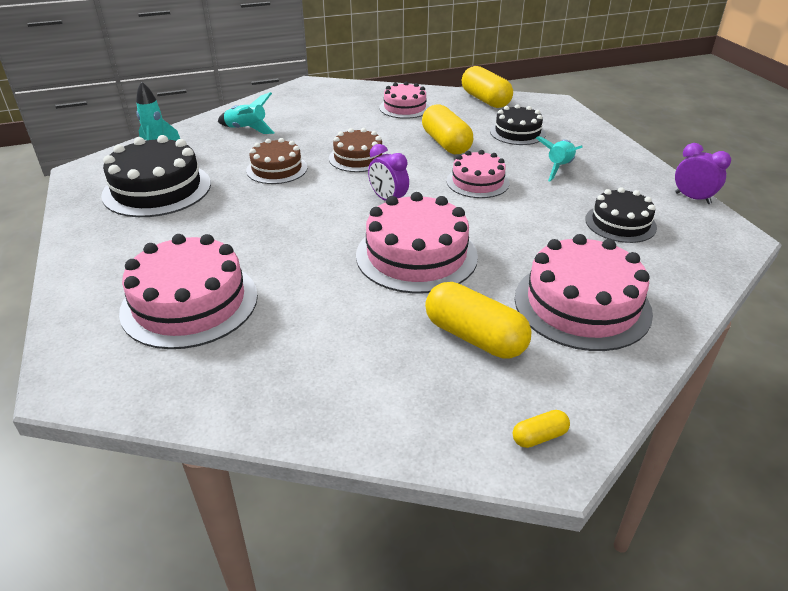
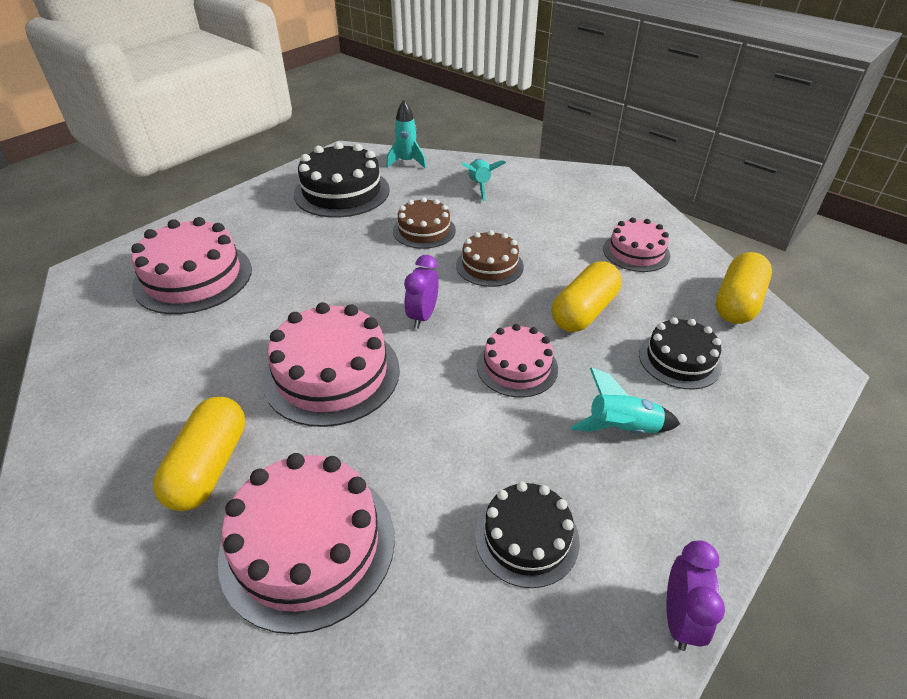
camera: 60 degrees right, 5 degrees up
yellow capsule [513,410,570,448] -> none

